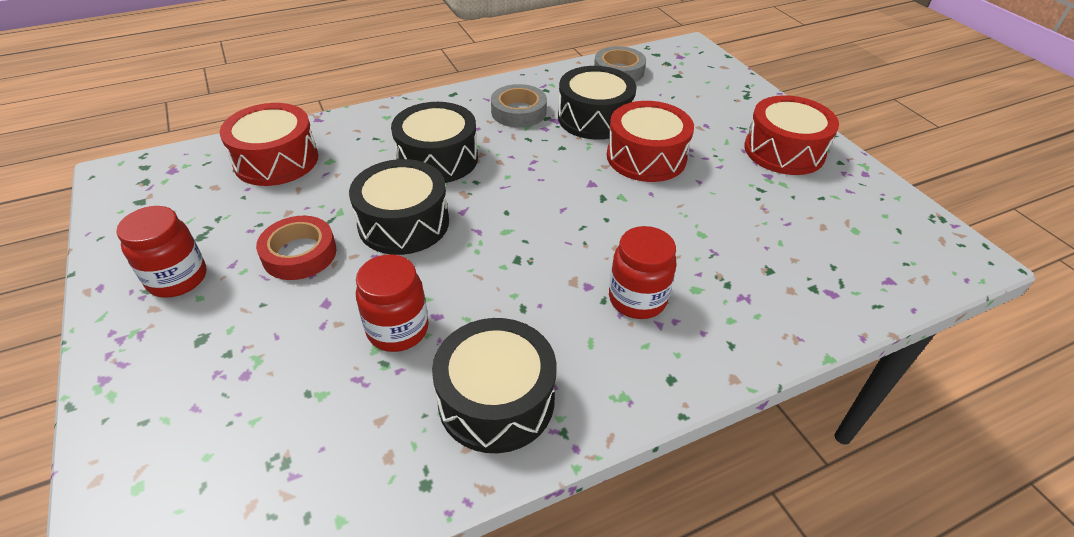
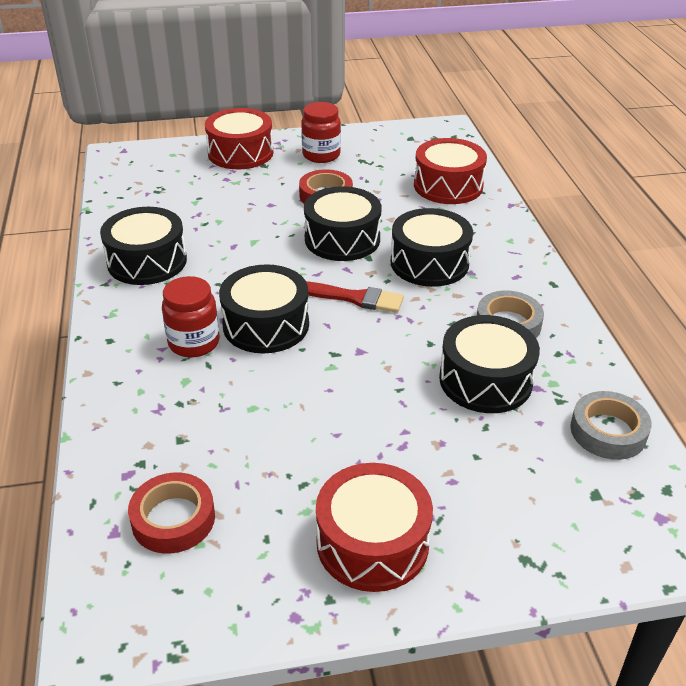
camera: 105 degrees right, 5 degrees down
red jar [356,255,429,352] -> none
red drum [607,101,694,182] -> red drum moved to [205,108,273,169]
none -> red tape [128,472,215,554]
none -> black drum [219,264,309,353]
none -> red brush [306,281,404,313]

